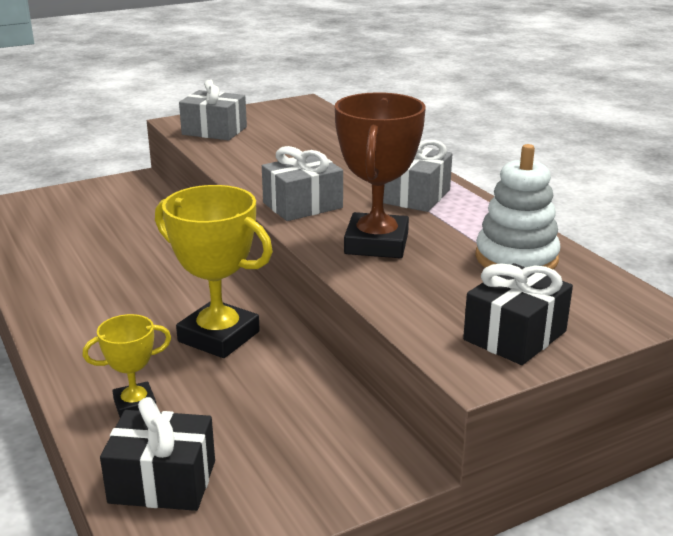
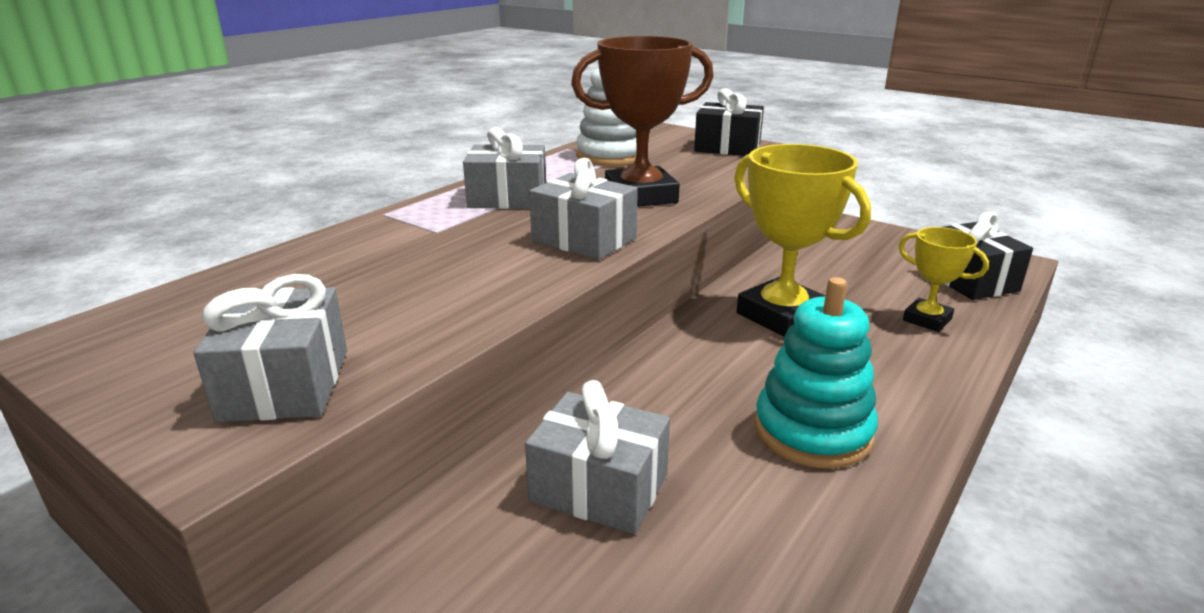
camera: 115 degrees left, 0 degrees up
yellow trophy [155,185,273,358] -> yellow trophy turned 45 degrees counterclockwise [734,144,871,337]
none -> grey gift [525,380,670,534]
none -> turquoise stacking toy [754,277,878,469]

